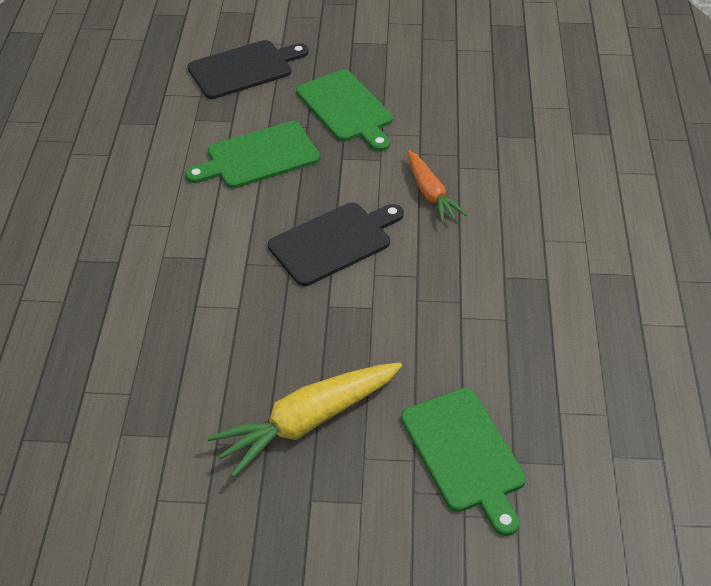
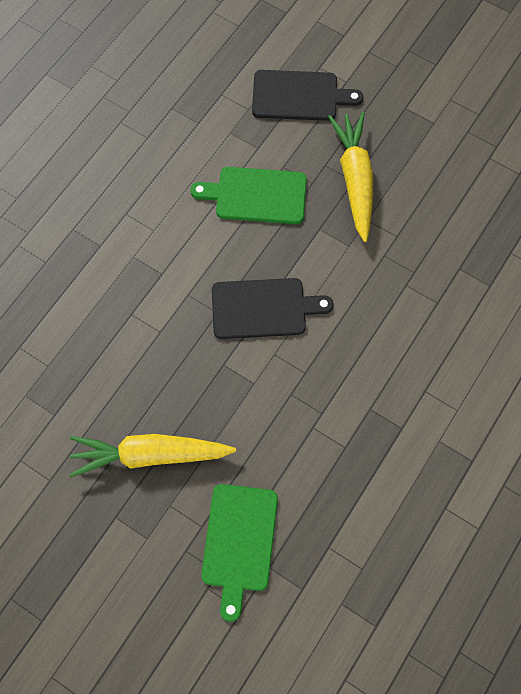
camera: 30 degrees right, 20 degrees up
green cutting board [296,70,393,151] -> yellow carrot [328,112,373,242]
orange carrot [407,150,467,223] -> none

